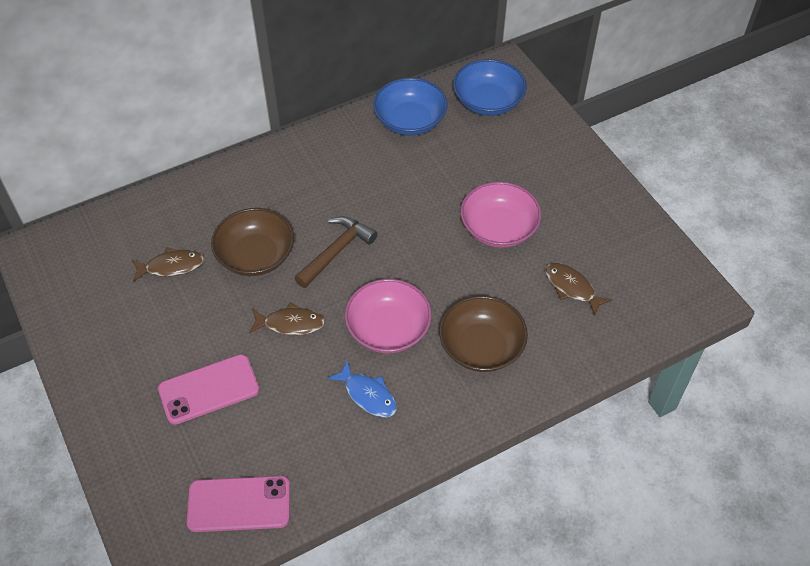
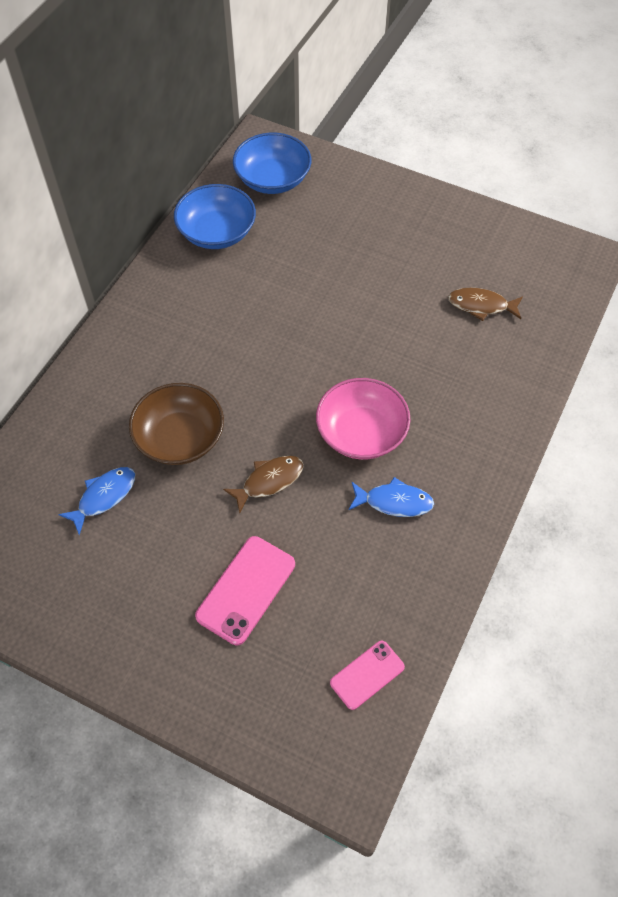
camera: 35 degrees left, 5 degrees up
brown fish [132,247,204,282] -> blue fish [58,467,135,535]
pink phone [187,476,290,532] -> pink phone [330,641,405,710], size x0.64
brown hammer [295,216,377,288] -> none
brown bowl [439,296,528,372] -> none
pink bowl [460,182,542,248] -> none

